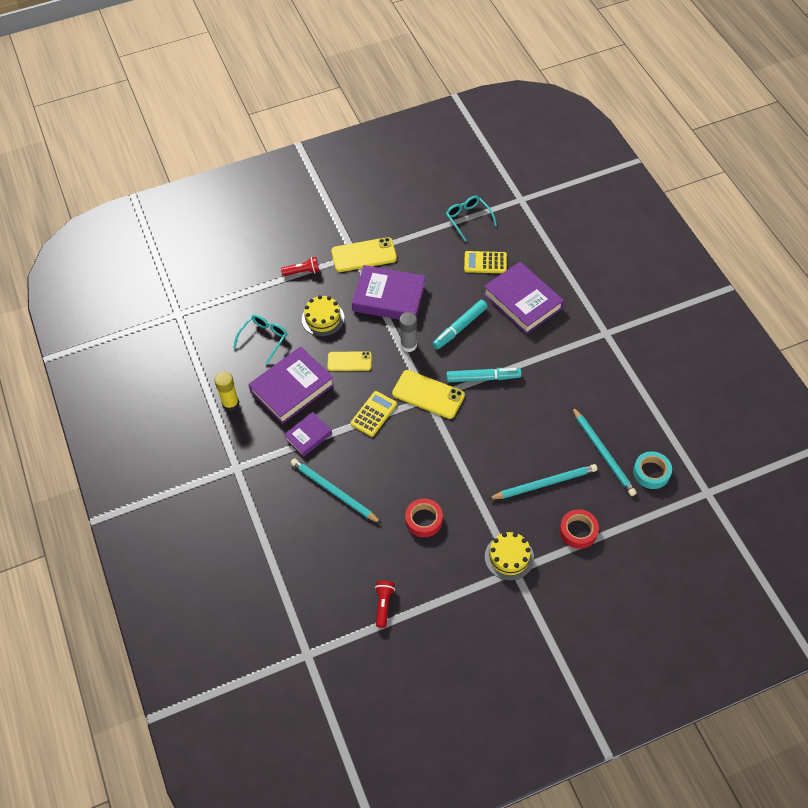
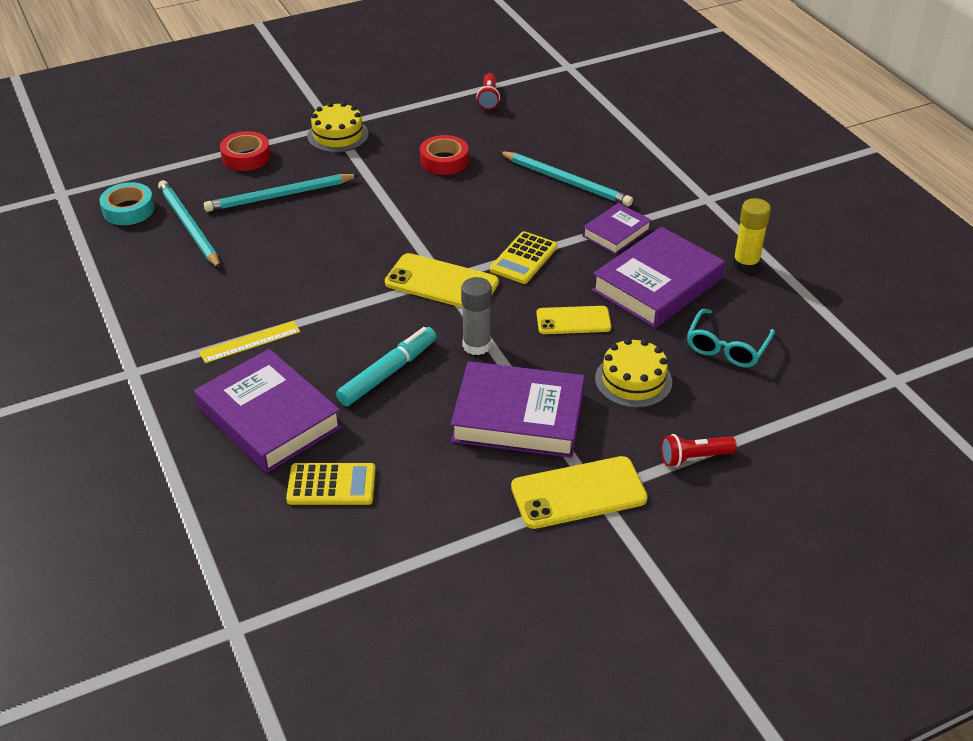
camera: 175 degrees right, 15 degrees down
turquoise glasses [446,196,497,241] -> none
turquoise marker [446,368,522,382] -> none
none -> yellow ruler [199,321,300,363]

